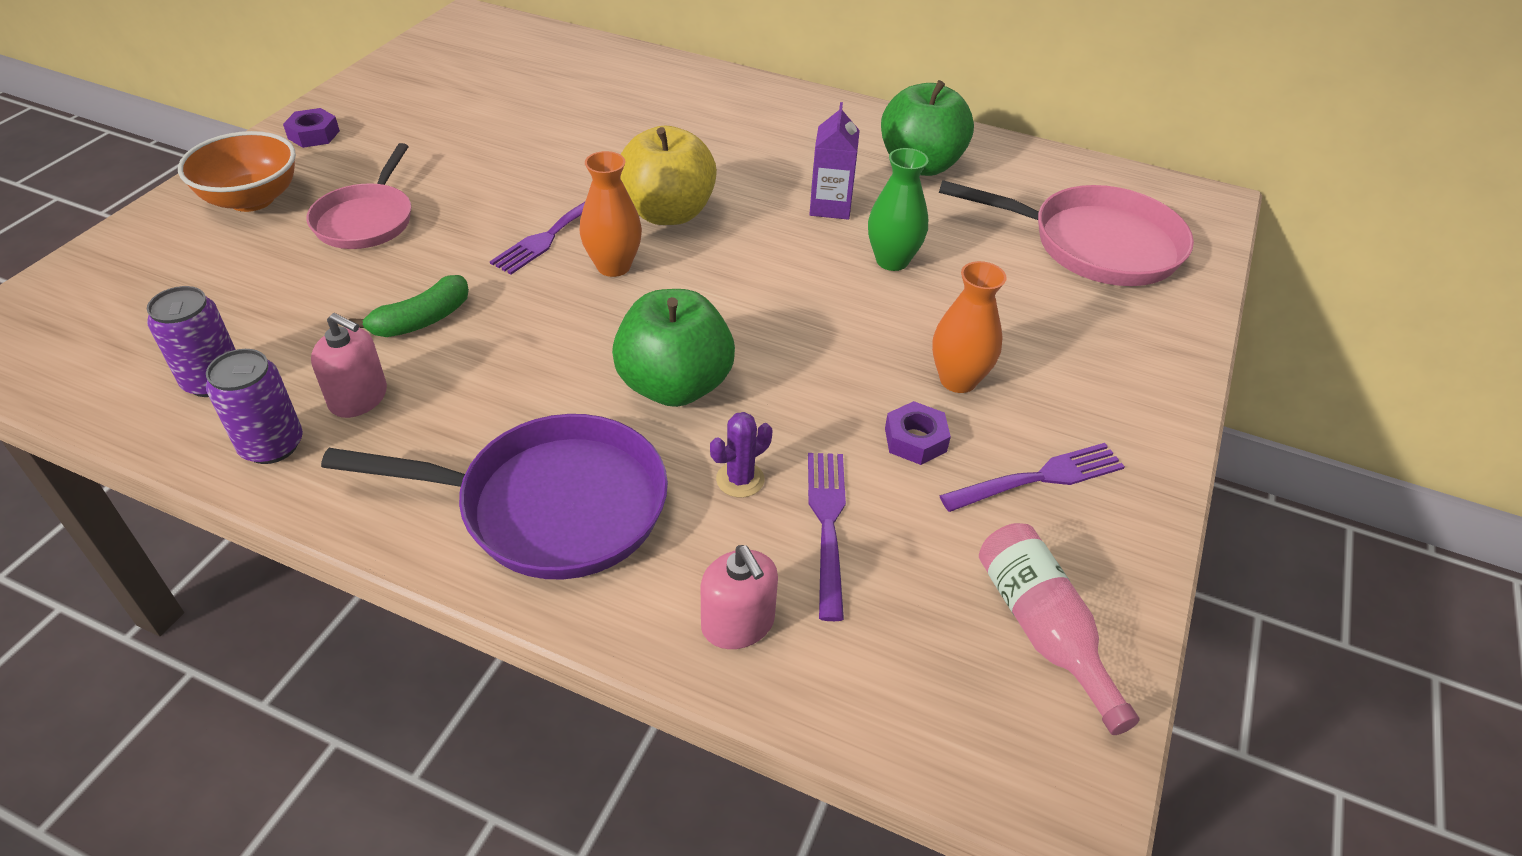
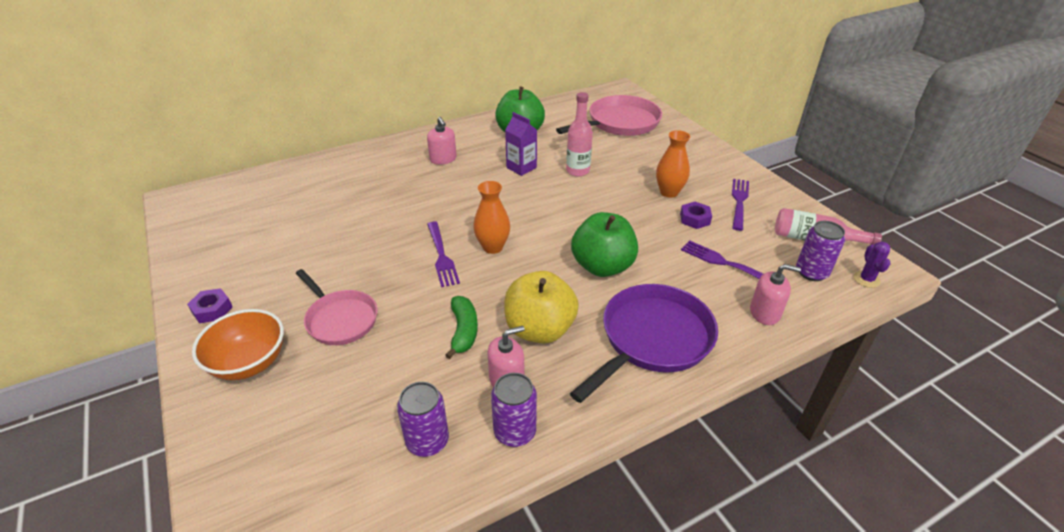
camera: 50 degrees left, 5 degrees down
yellow apple [620,125,717,225] -> yellow apple moved to [504,271,579,343]
purple cactus [710,412,772,498] -> purple cactus moved to [853,241,890,288]
green vase [868,148,928,271] -> pink bottle [566,92,593,176]
none -> pink soap dispenser [427,117,457,165]
none -> purple can [796,221,845,281]

